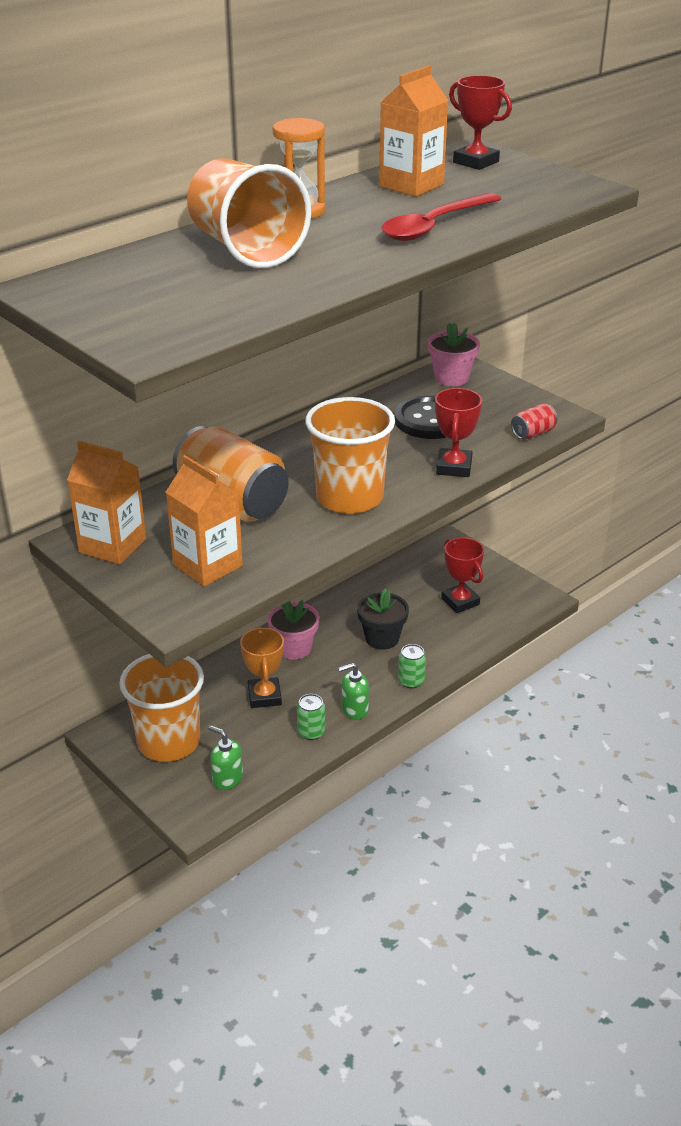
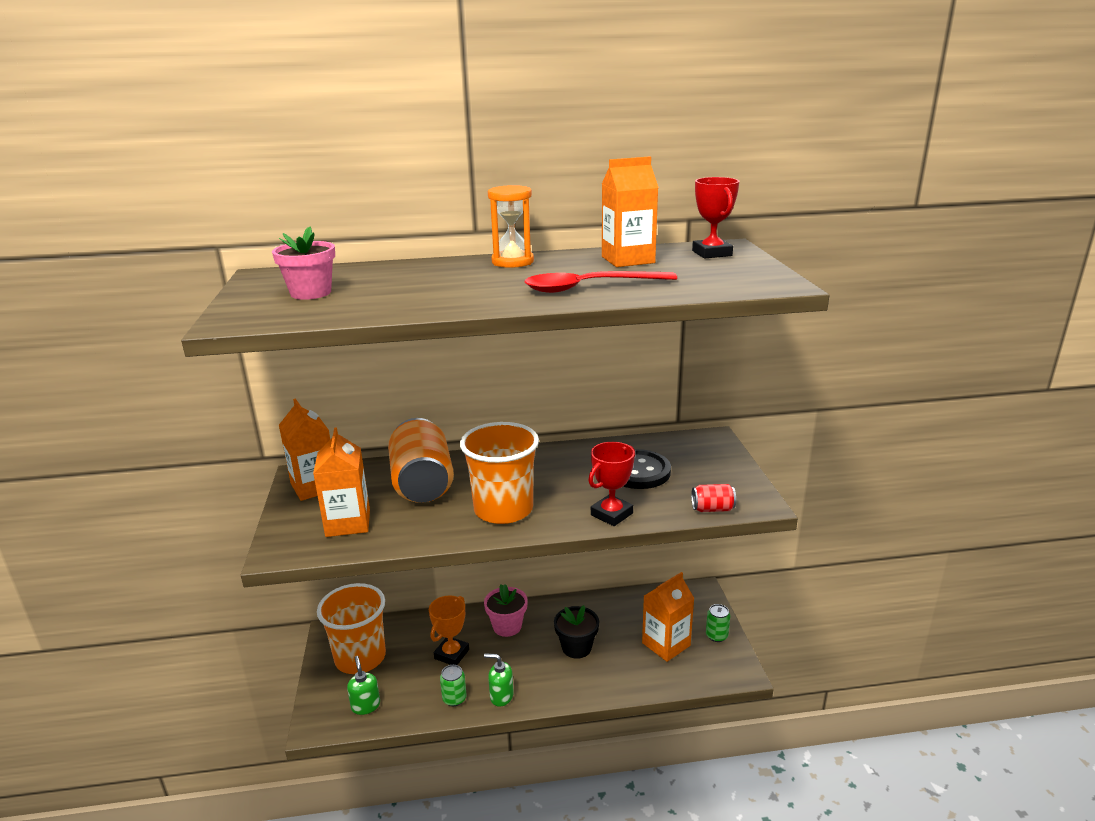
camera: 35 degrees right, 10 degrees down
orange cup [187,158,311,268] -> none
green can [398,644,426,689] -> green can moved to [706,604,730,642]
pink flower pot [428,322,480,386] -> pink flower pot moved to [272,227,335,300]
red trophy [441,537,484,613] -> orange carton [642,572,694,662]

